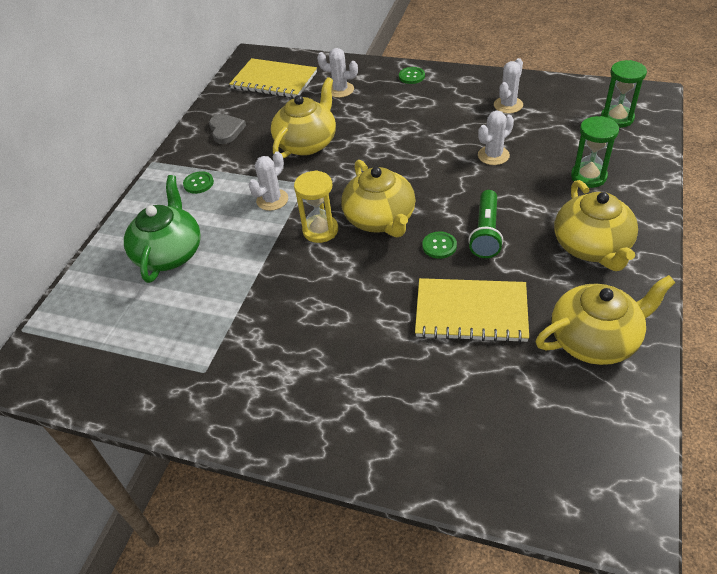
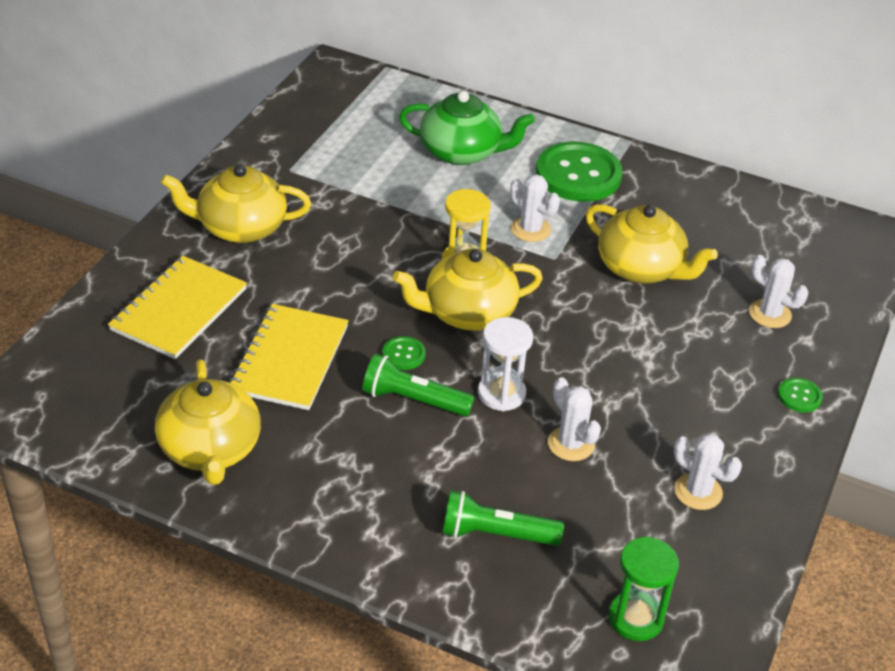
camera: 90 degrees right, 5 degrees down
green button [183,171,214,194] -> green button [536,141,623,202], size x2.30
grey heart [209,114,246,144] -> none
yellow notebook [229,58,317,98] -> yellow notebook moved to [108,256,247,359]
white cactus [317,48,358,98] -> white cactus turned 75 degrees counterclockwise [749,255,808,328]
yellow teapot [554,180,638,271] -> yellow teapot moved to [161,164,311,243]
green hourglass [571,116,619,188] -> green flashlight [442,490,564,546]
none -> white hourglass [478,317,533,411]

